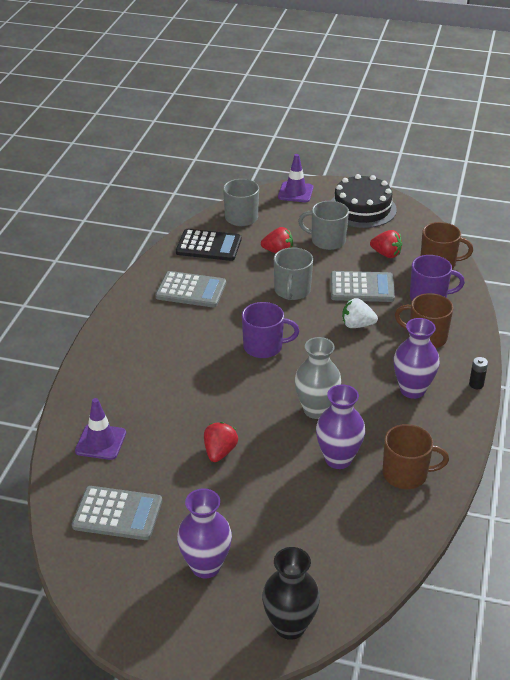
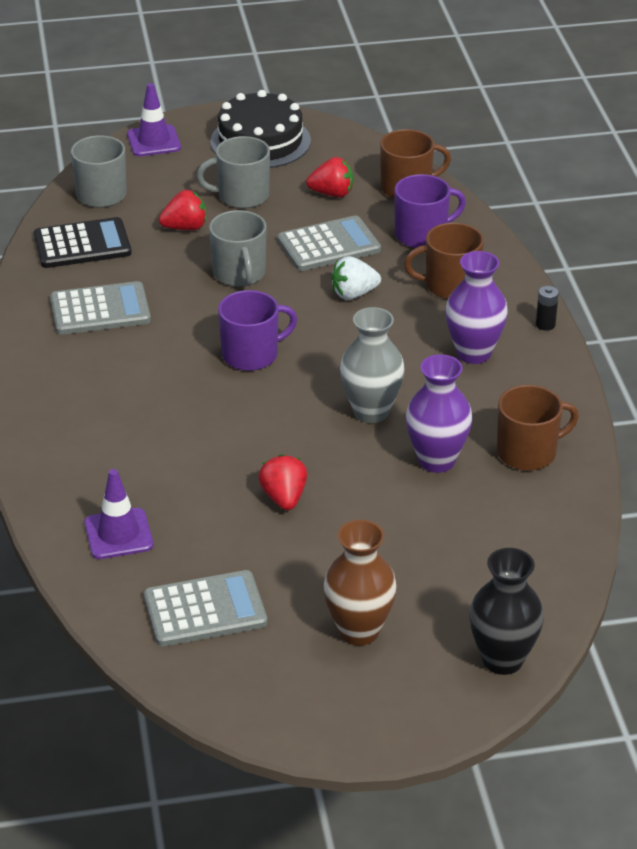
camera: 25 degrees left, 0 degrees up
purple vase [177,488,232,578] -> brown vase [323,520,397,646]

